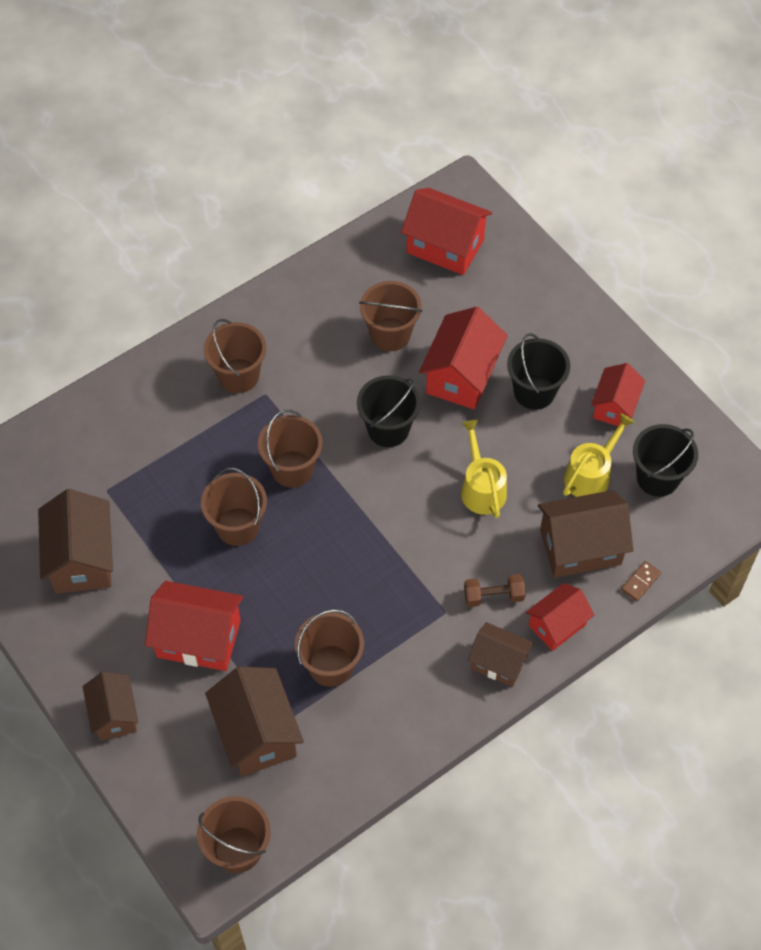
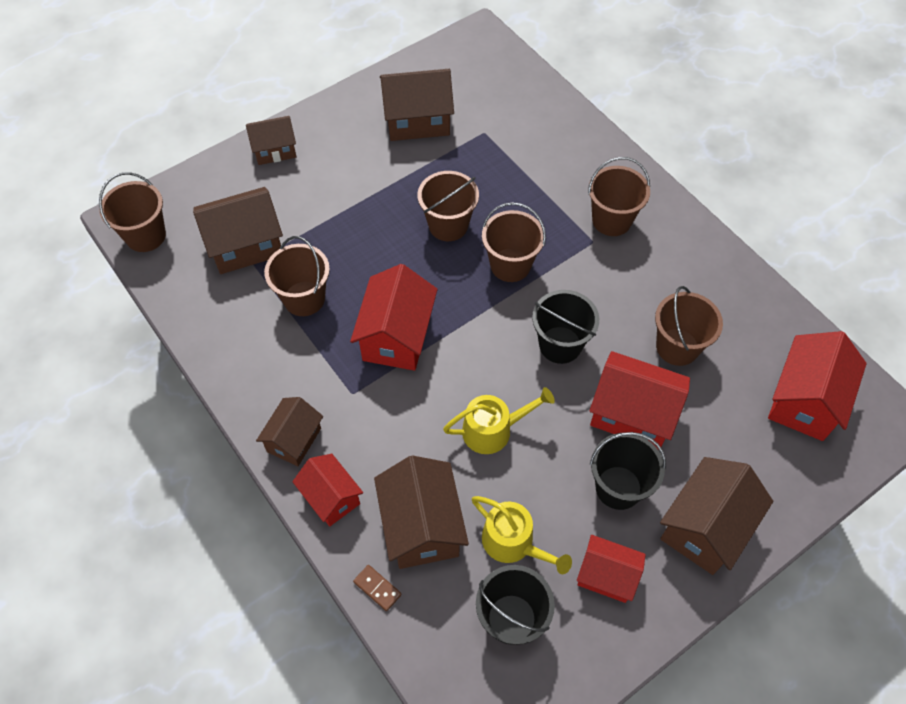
camera: 90 degrees right, 0 degrees up
red house [145,581,243,671] -> red house moved to [350,264,438,371]
brown dumbbell [464,574,526,607] -> none
none -> brown house [660,457,773,575]

